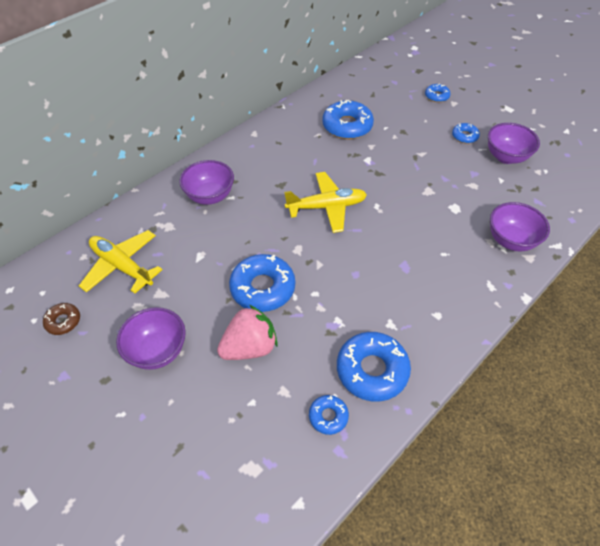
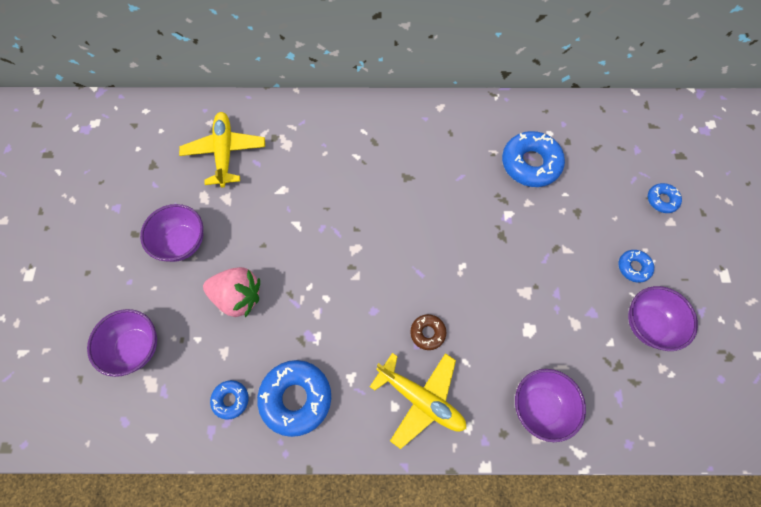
camera: 45 degrees right, 15 degrees up
brown donut [43,303,80,335] -> brown donut moved to [410,314,447,350]
purple bowl [179,160,234,205] -> purple bowl moved to [87,309,157,377]
blue donut [229,254,295,312] -> none
yellow plane [284,172,367,233] -> yellow plane moved to [370,353,466,449]

